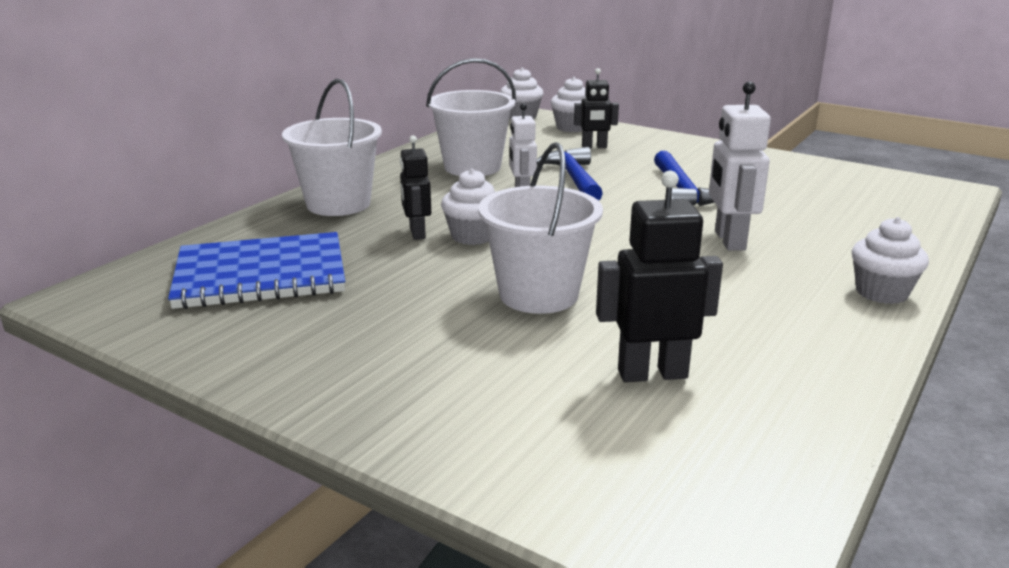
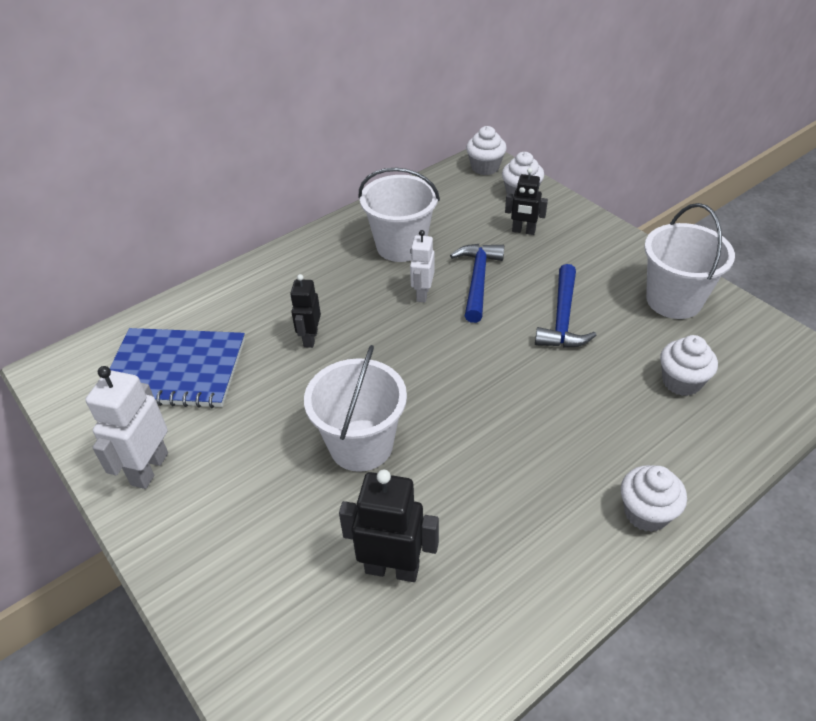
camera: 20 degrees right, 20 degrees up
white bucket [282,79,382,216] -> white bucket moved to [644,203,735,319]
white cupcake [441,169,495,245] -> white cupcake moved to [660,335,718,396]
white robot [709,81,771,251] -> white robot moved to [85,366,168,489]

